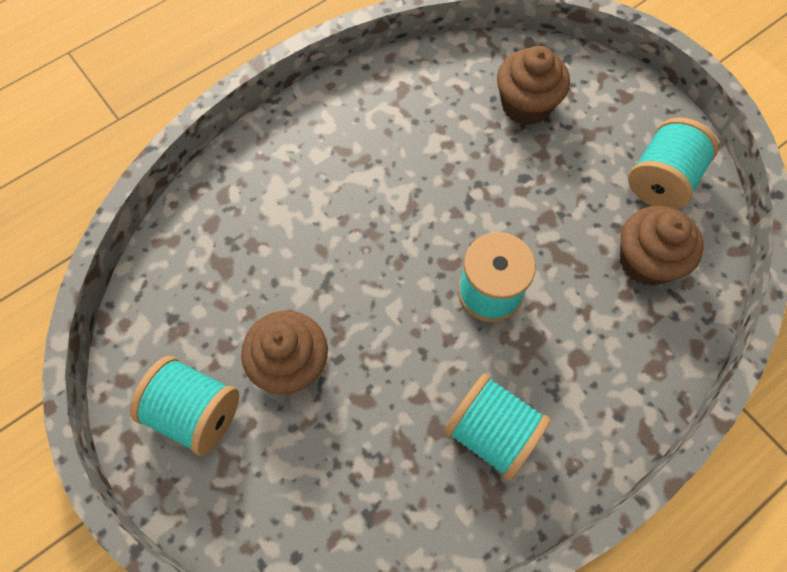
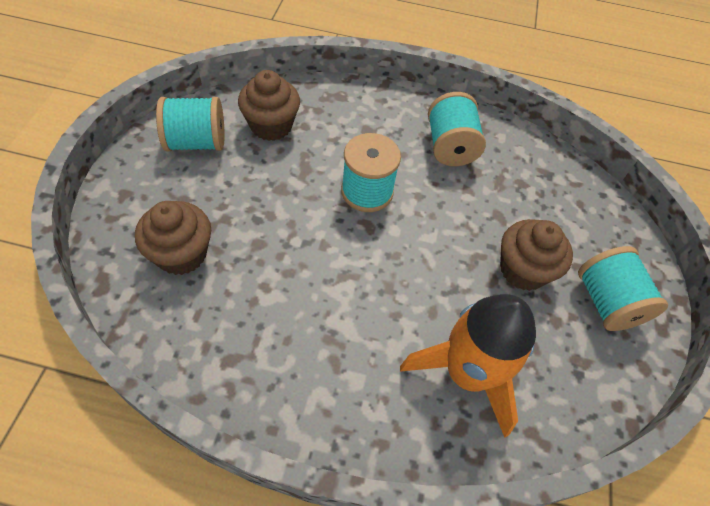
camera: 135 degrees left, 10 degrees down
none -> orange rocket [400,294,536,438]

